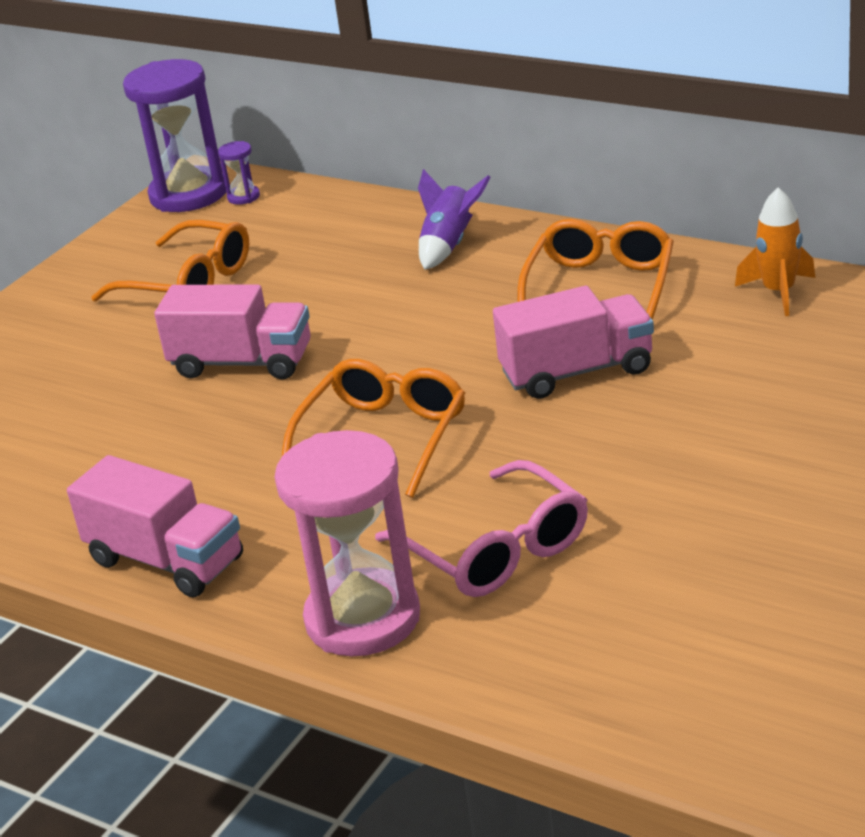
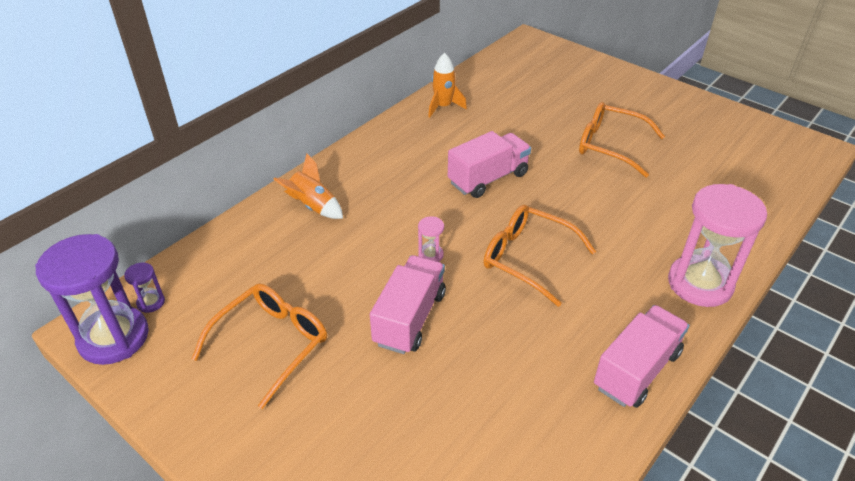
camera: 85 degrees left, 10 degrees up
pink glasses [375,460,588,597] -> none
purple rocket [418,169,491,270] -> orange rocket [273,154,343,219]
pink truck [493,286,654,399] -> pink truck turned 60 degrees clockwise [448,131,531,198]
orange glasses [517,219,674,320] -> orange glasses moved to [579,102,665,178]
none -> pink hourglass [418,216,444,262]

